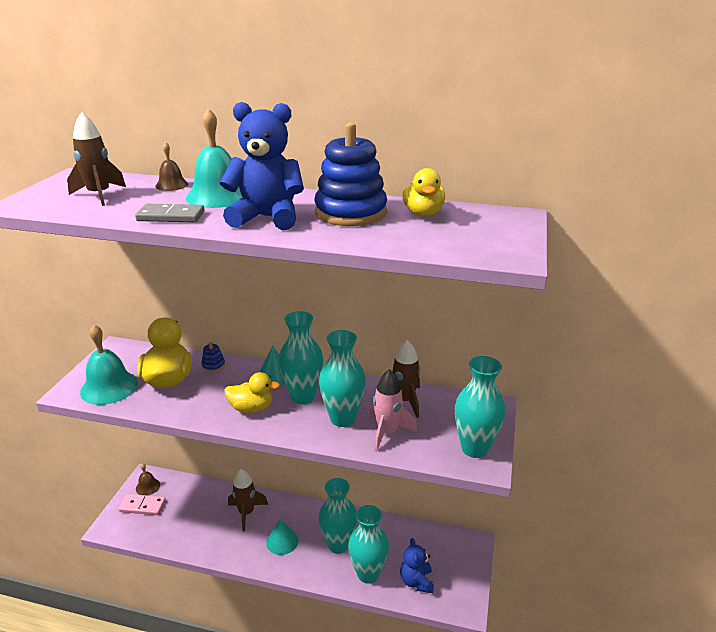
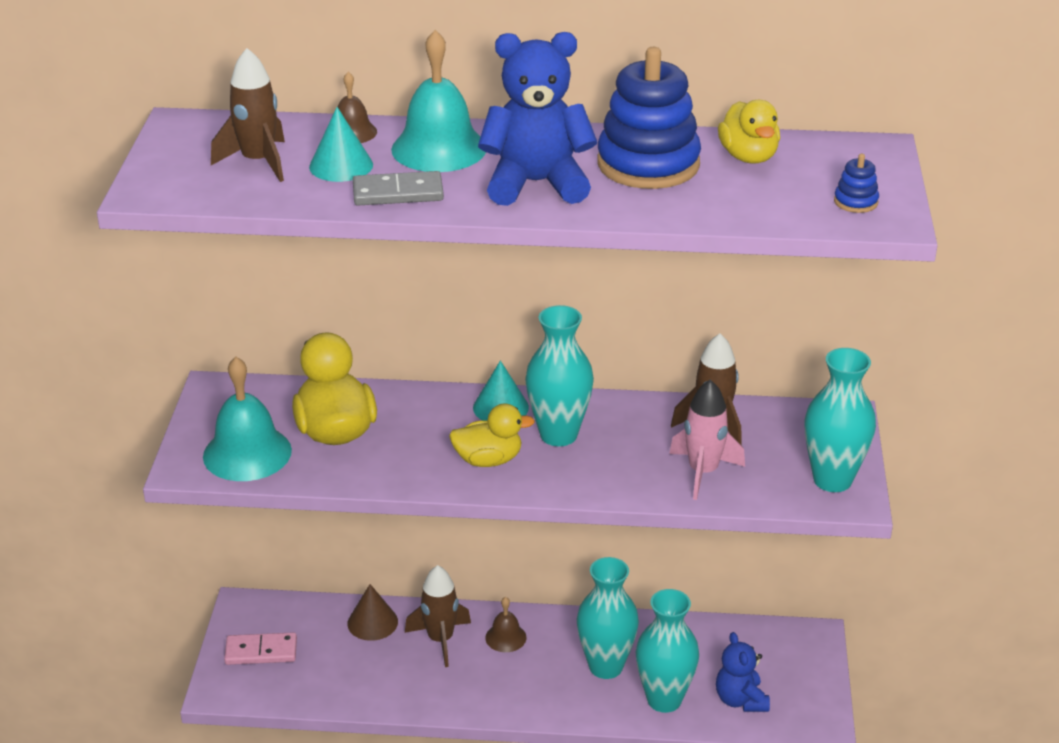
camera: 10 degrees left, 5 degrees up
brown bell [136,463,160,496] -> brown bell moved to [485,597,527,652]
blue stacking toy [201,342,225,372] -> blue stacking toy moved to [834,154,879,213]
turquoise cone [266,518,299,555] -> turquoise cone moved to [309,107,373,182]
turquoise vase [319,330,366,427] -> none
none -> brown cone [348,584,398,641]

